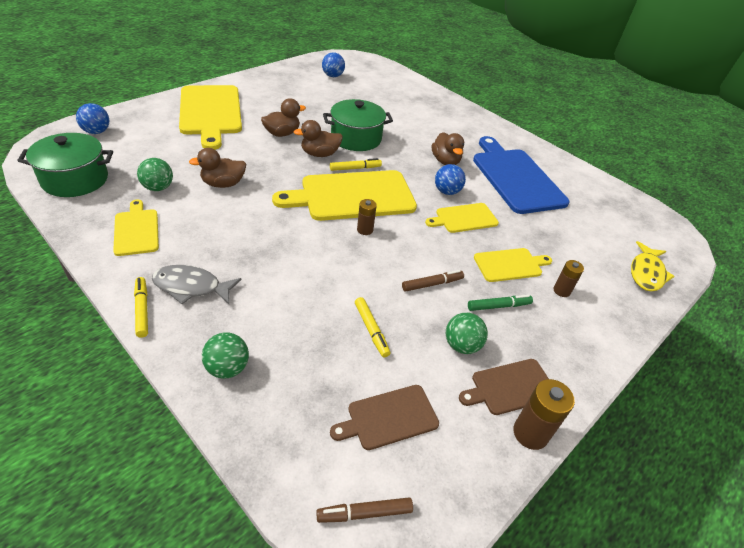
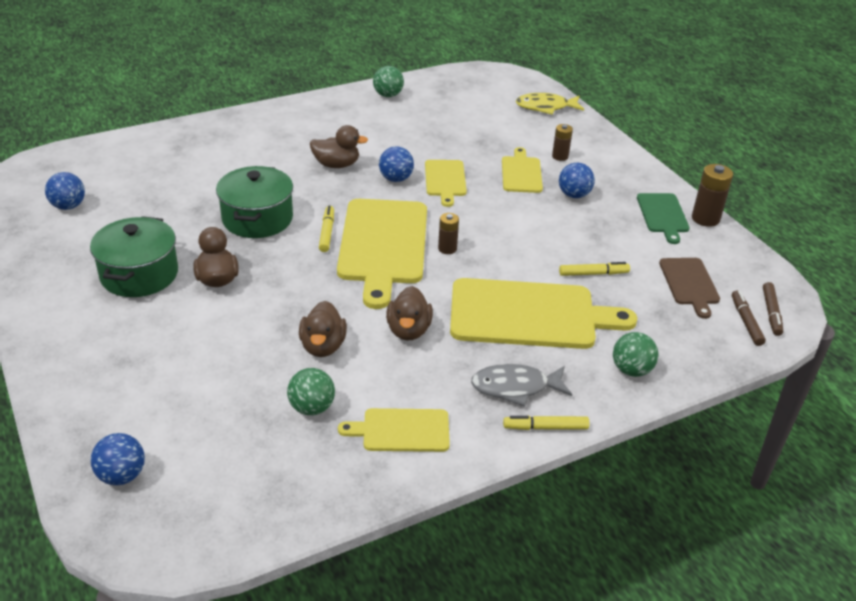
camera: 70 degrees left, 5 degrees down
green pot [18,133,113,197] -> green pot moved to [90,216,178,297]
grey fish [152,265,242,304] -> grey fish turned 60 degrees clockwise [471,364,572,407]
yellow cutting board [179,85,242,150] -> yellow cutting board moved to [450,278,637,349]
brown duck [294,120,343,157] -> brown duck moved to [386,286,433,341]
brown marker [402,270,464,292] -> brown marker moved to [732,290,766,346]
green ball [446,313,488,354] -> green ball moved to [373,66,404,97]
brown cutting board [459,359,549,415] -> green cutting board [637,193,690,244]
green marker [468,295,533,311] -> blue ball [559,163,595,198]
blue cutting board [473,136,569,214] -> none
yellow fish [631,241,675,291] -> yellow fish turned 135 degrees clockwise [516,93,584,114]

